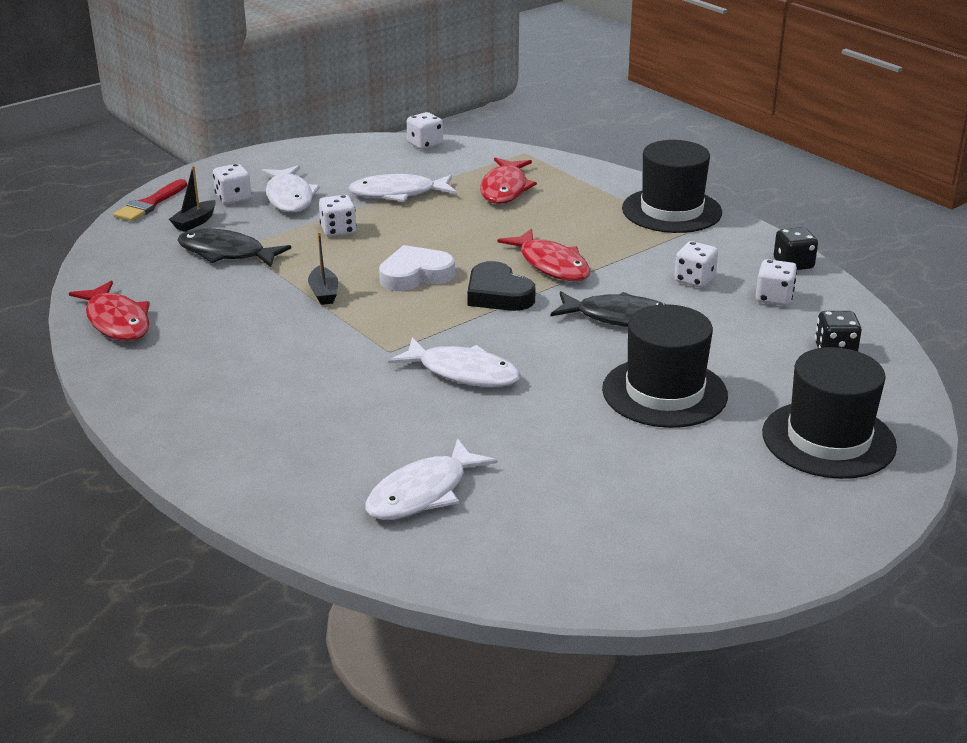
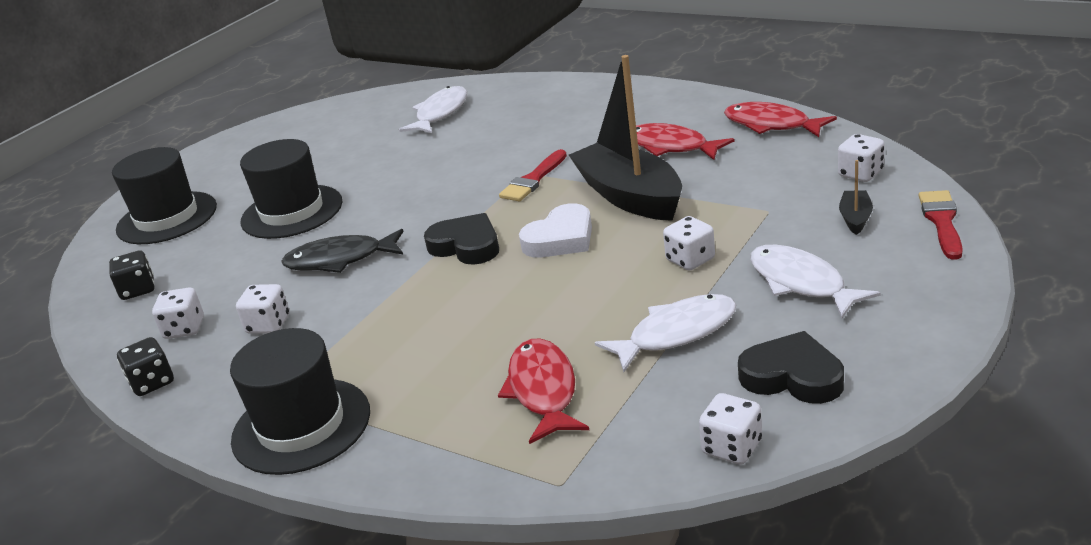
camera: 165 degrees right, 0 degrees up
black fish [177,229,291,267] -> none
white dice [213,164,252,204] -> white dice moved to [838,134,885,182]
black boat [308,232,338,305] -> black boat [569,55,682,221], size x2.42
white fish [388,337,521,387] -> none
red fish [497,229,591,281] -> red fish moved to [636,123,734,160]
none -> red brush [499,149,567,201]
none -> black heart [738,331,844,404]

